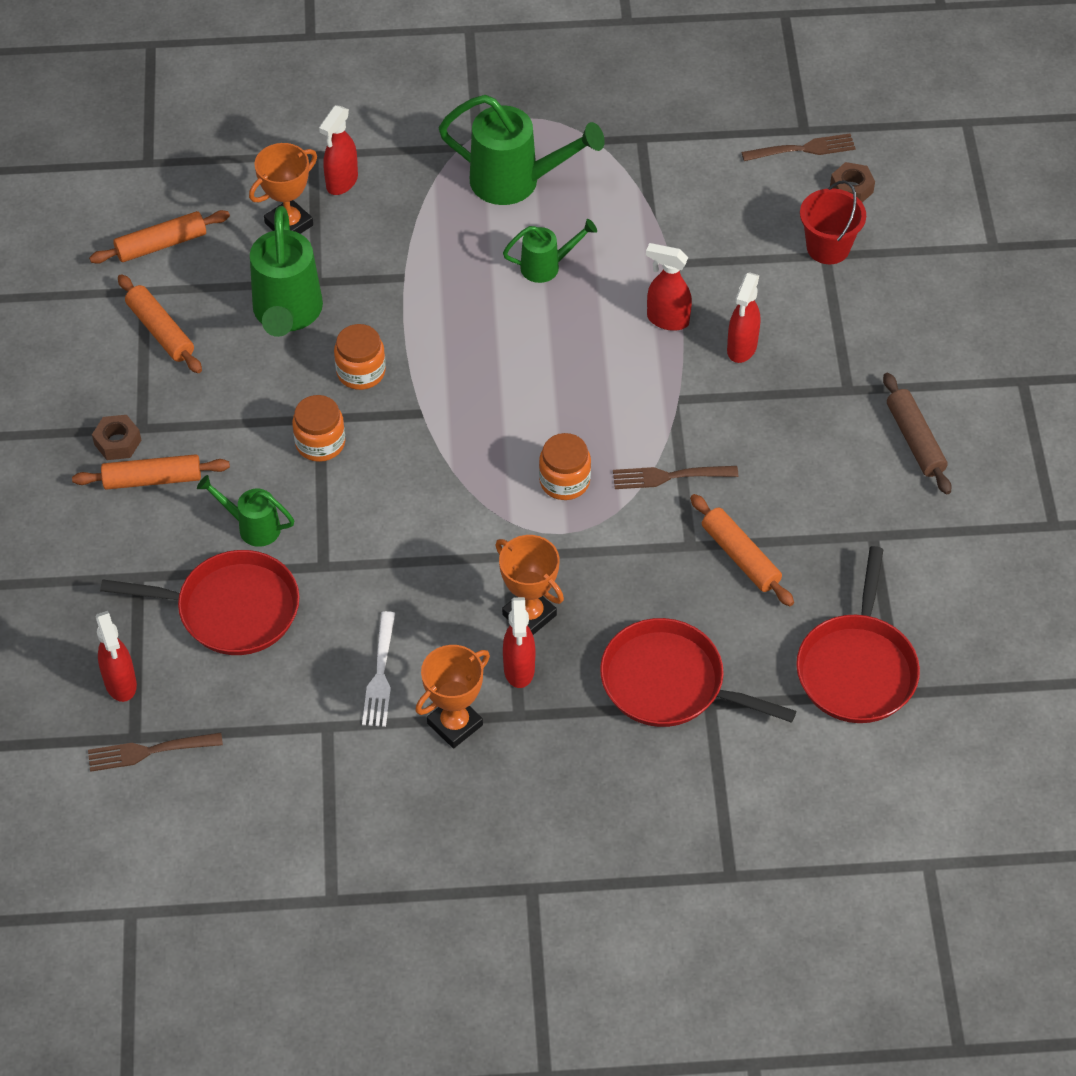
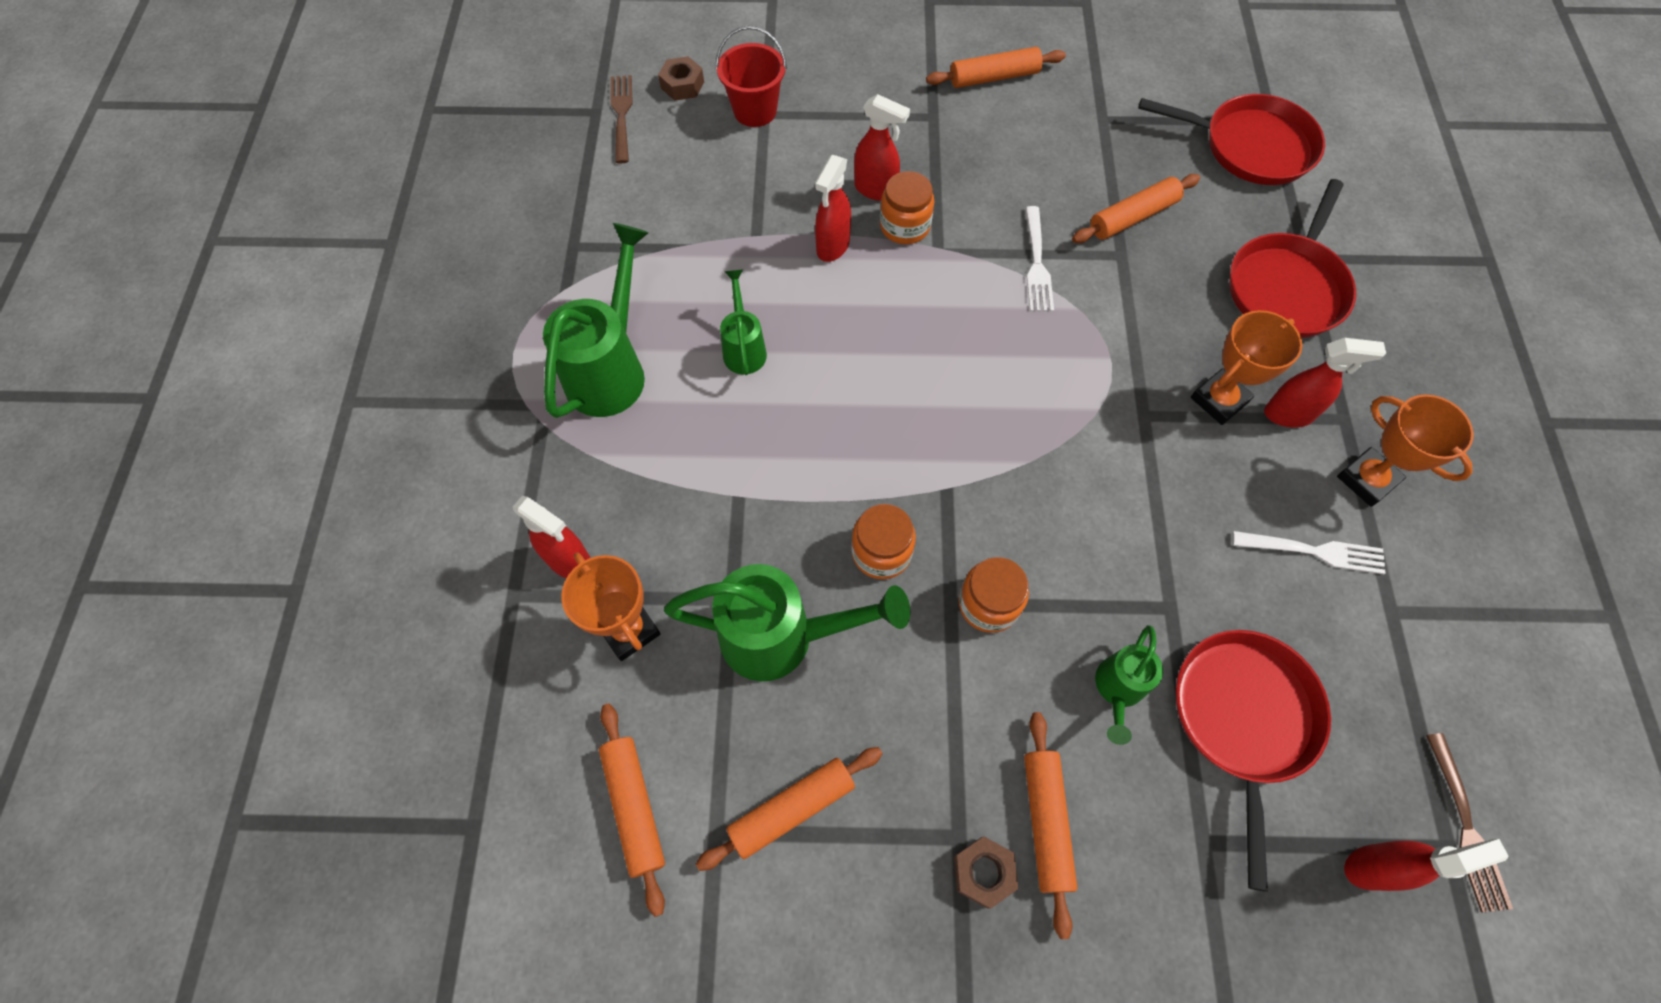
camera: 85 degrees left, 10 degrees up
orange jar [539,433,591,500] -> orange jar moved to [880,171,934,244]
brown fork [613,466,738,489] -> white fork [1025,206,1054,312]
brown rolling pin [883,373,951,494] -> orange rolling pin [926,47,1066,88]

